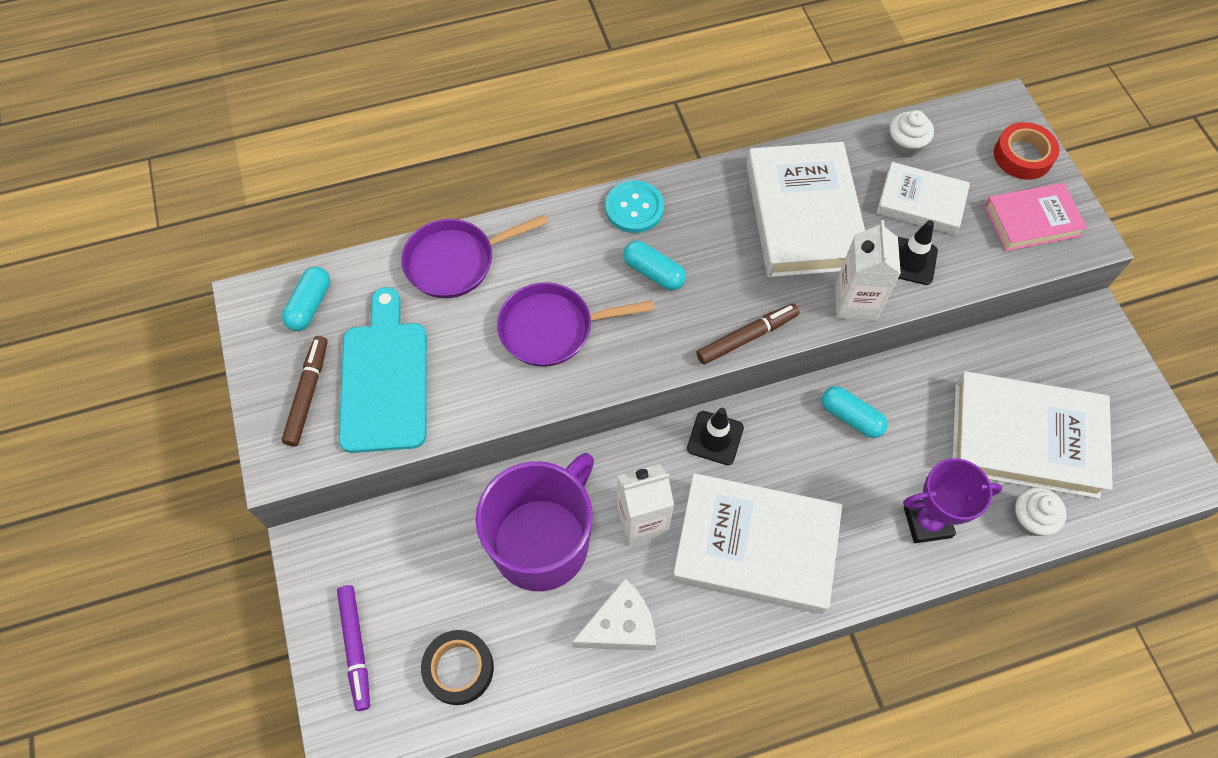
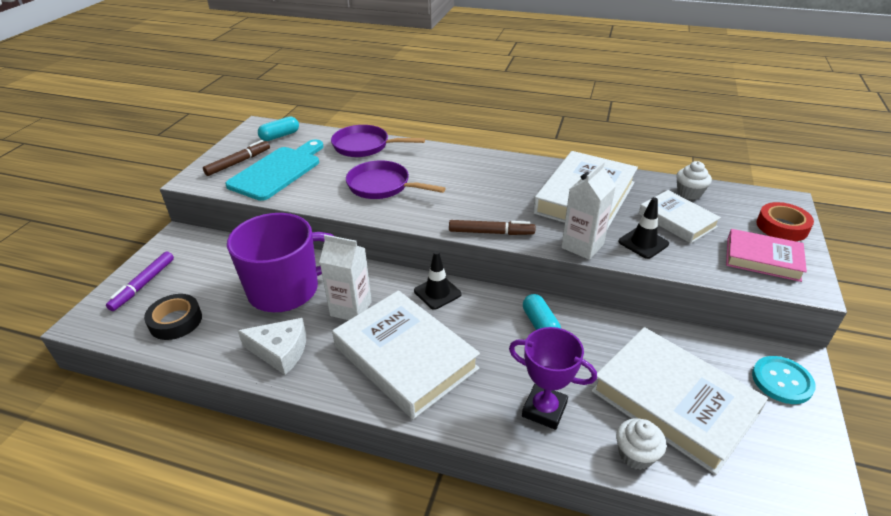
camera: 35 degrees right, 25 degrees down
turquoise button [605,180,664,233] -> turquoise button moved to [752,356,816,404]
turquoise capsule [623,241,686,290] -> none

